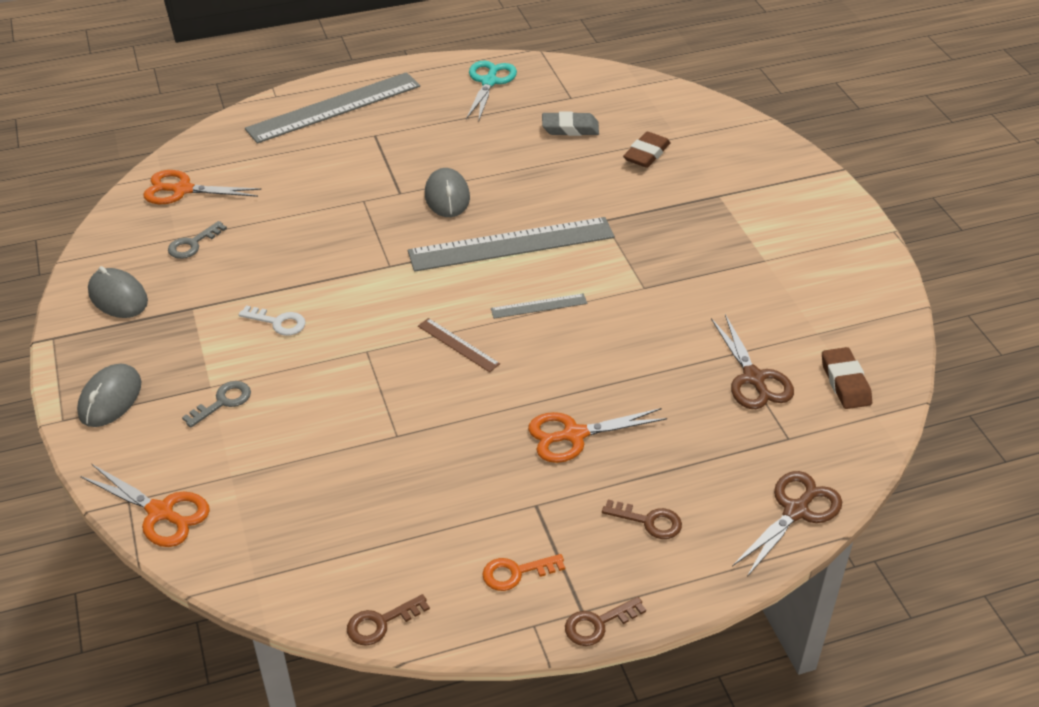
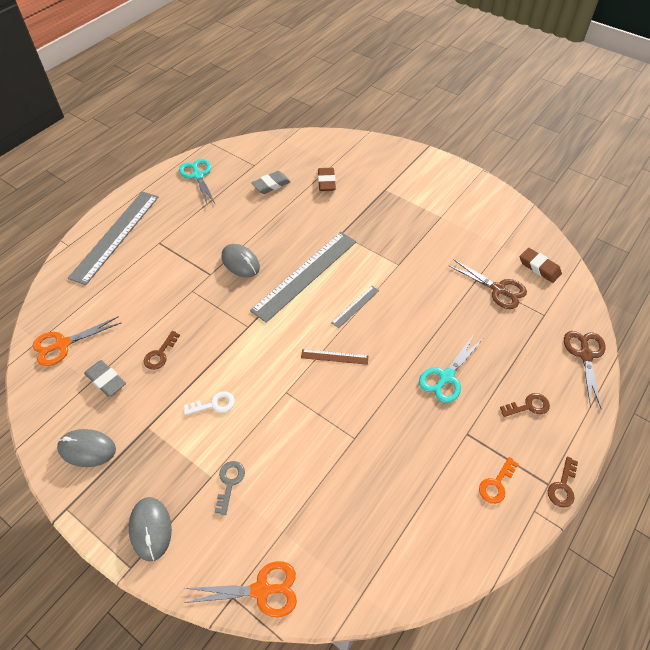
camera: 35 degrees left, 10 degrees up
grey key [168,221,227,259] -> grey eraser [84,360,126,397]
brown key [347,594,430,646] -> brown key moved to [144,331,180,370]
orange scissors [528,408,667,463] -> turquoise scissors [419,336,483,403]

